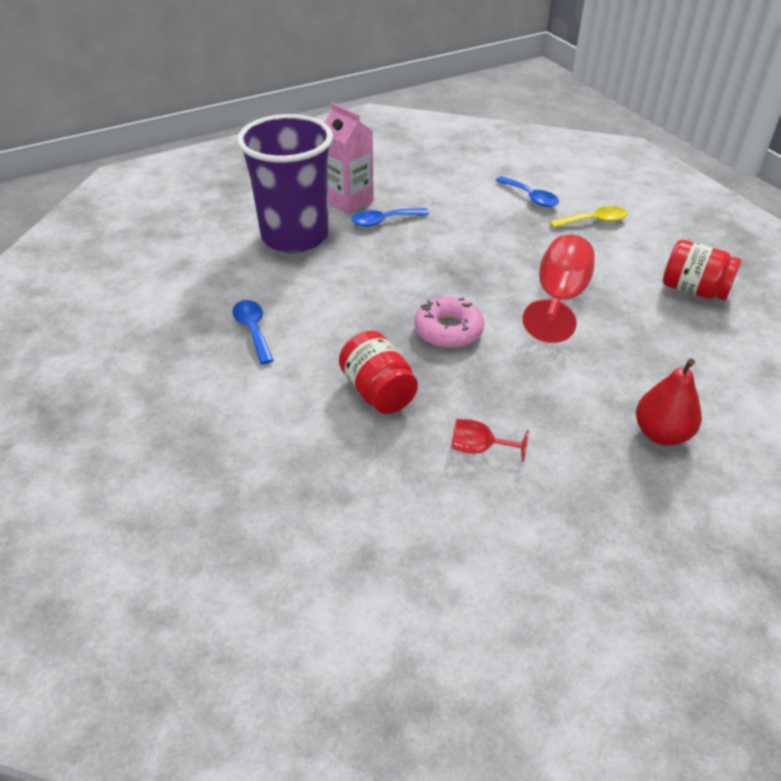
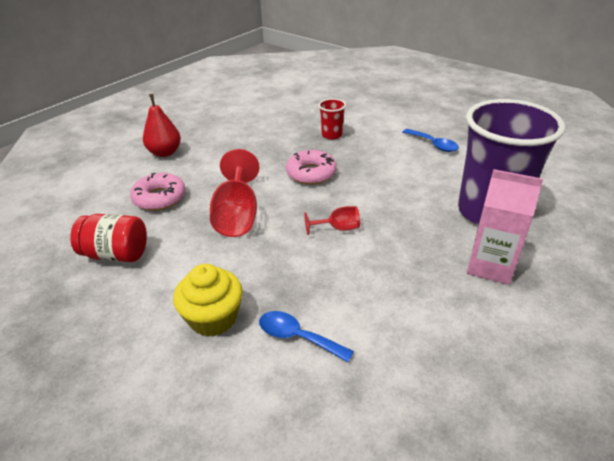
camera: 160 degrees right, 5 degrees down
red jar [339,331,418,414] -> red cup [318,99,346,140]
blue spoon [351,208,429,227] -> none
red goblet [451,419,529,462] -> red goblet moved to [304,206,360,235]
yellow spoon [549,206,628,228] -> yellow cupcake [173,264,243,337]
none -> pink donut [130,173,186,211]

